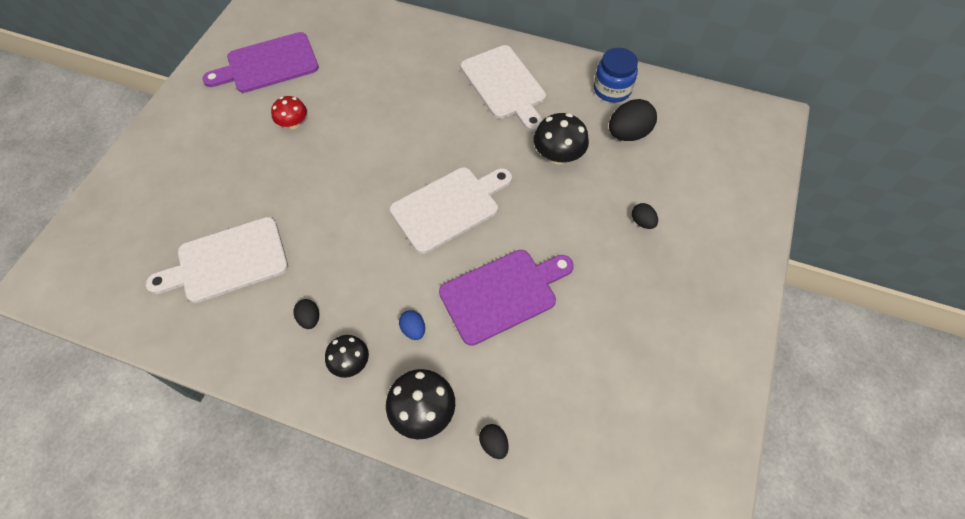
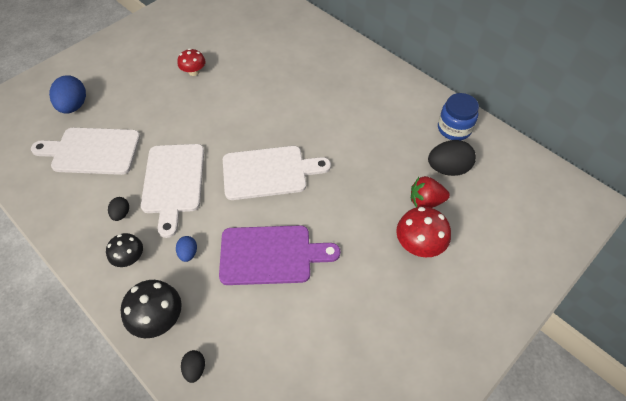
camera: 25 degrees right, 5 degrees down
purple cutting board [202,32,319,93] -> none
white cutting board [460,45,546,132] -> white cutting board moved to [141,144,204,238]
black mushroom [534,113,589,164] -> none
black egg [632,203,658,229] -> red mushroom [396,207,451,257]
none -> blue egg [49,75,86,114]
none -> red strawberry [411,176,450,208]

